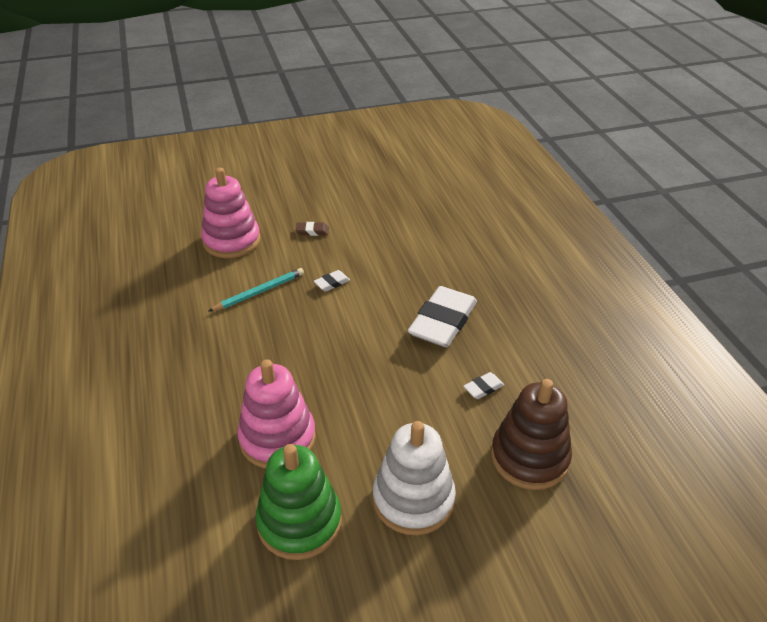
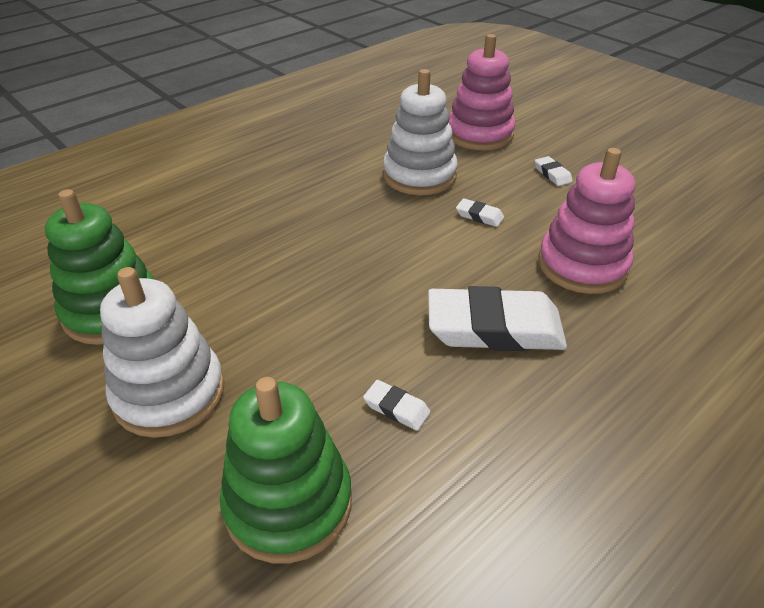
camera: 65 degrees right, 0 degrees up
turquoise pencil [209,268,304,311] -> white stacking toy [383,69,458,195]
pink stacking toy [238,359,316,469] -> pink stacking toy moved to [538,148,635,294]
brown eraser [296,222,329,236] -> white eraser [535,156,573,186]
brown stacking toy [491,379,572,490] -> green stacking toy [220,377,352,563]

